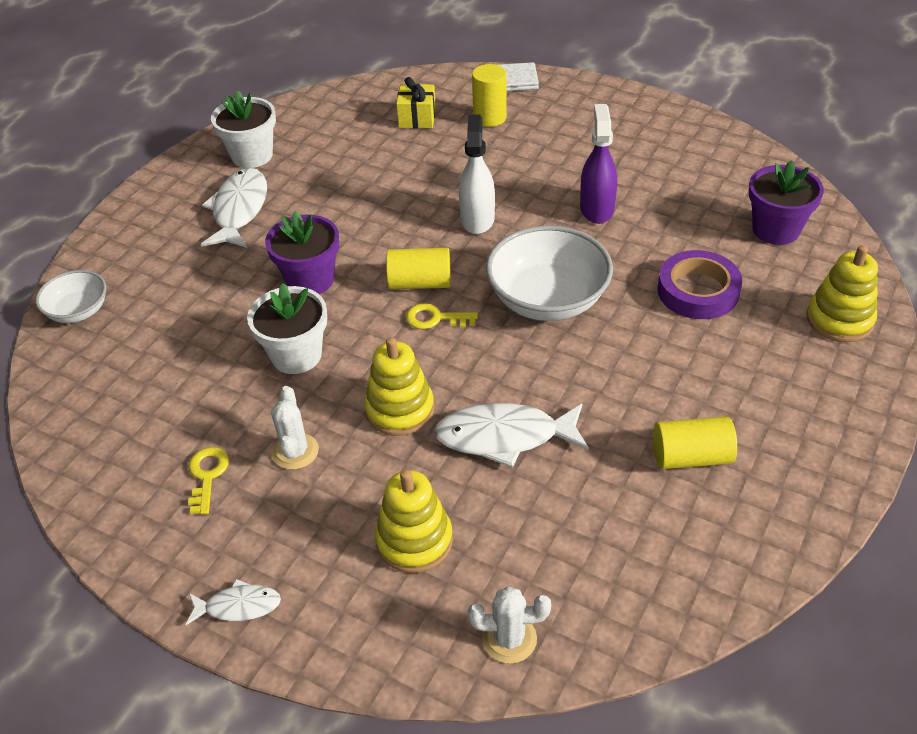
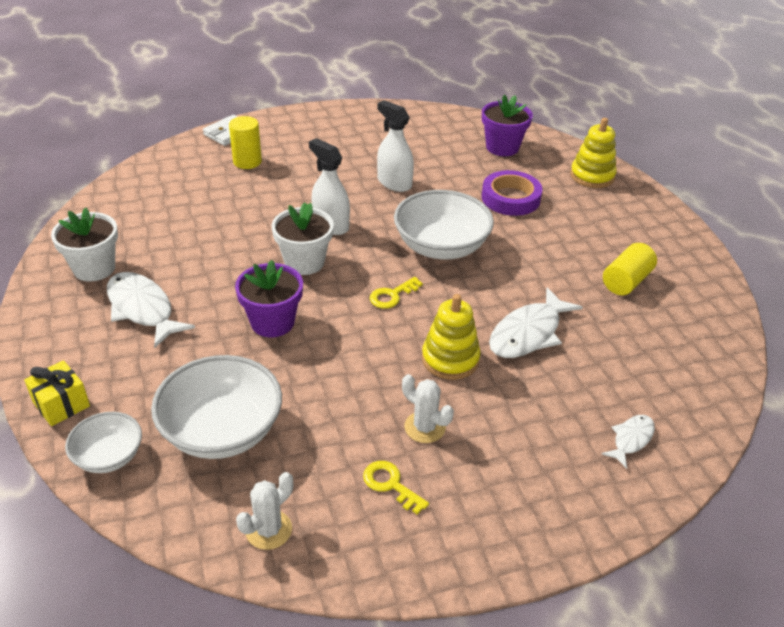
camera: 50 degrees left, 5 degrees down
white fish [186,579,281,625] -> white fish moved to [602,415,655,469]
white flower pot [247,283,327,374] -> white flower pot moved to [272,202,334,275]
yellow stacking toy [375,469,453,573] -> none
yellow cylinder [386,248,451,290] -> none
yellow gift [396,77,436,128] -> yellow gift moved to [24,360,90,426]
white cactus [468,586,551,664] -> white cactus moved to [236,472,293,550]
purple spray bottle [580,104,617,224] -> white spray bottle [377,100,414,192]
none -> white bowl [151,355,282,459]

